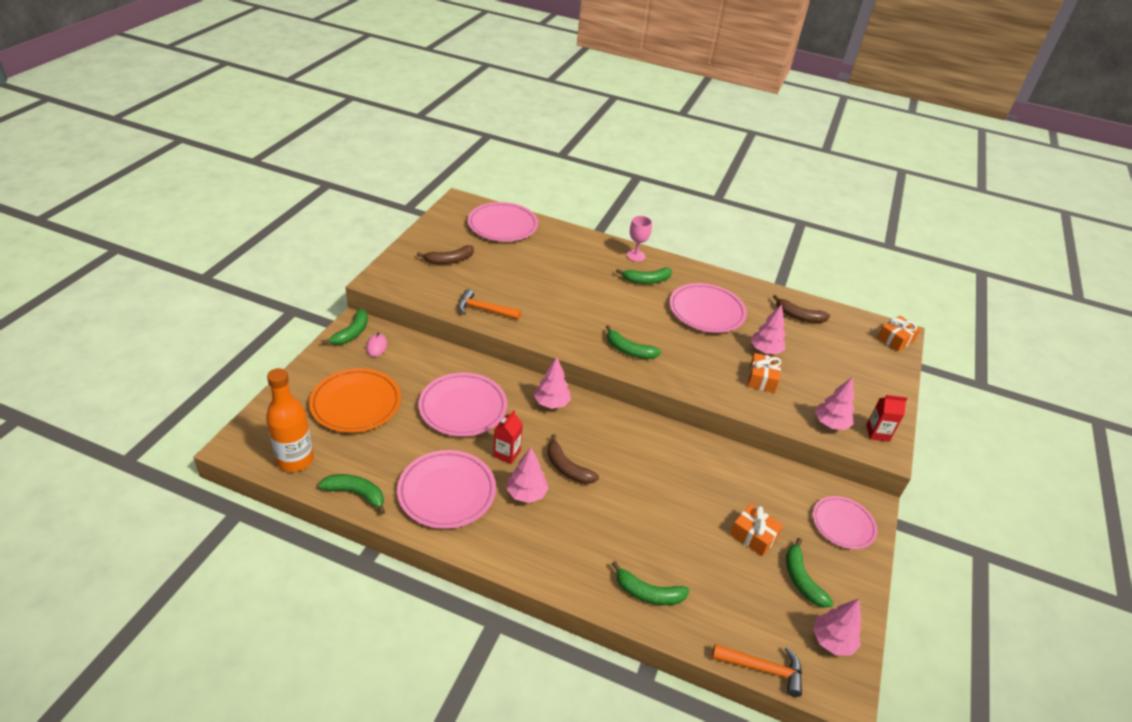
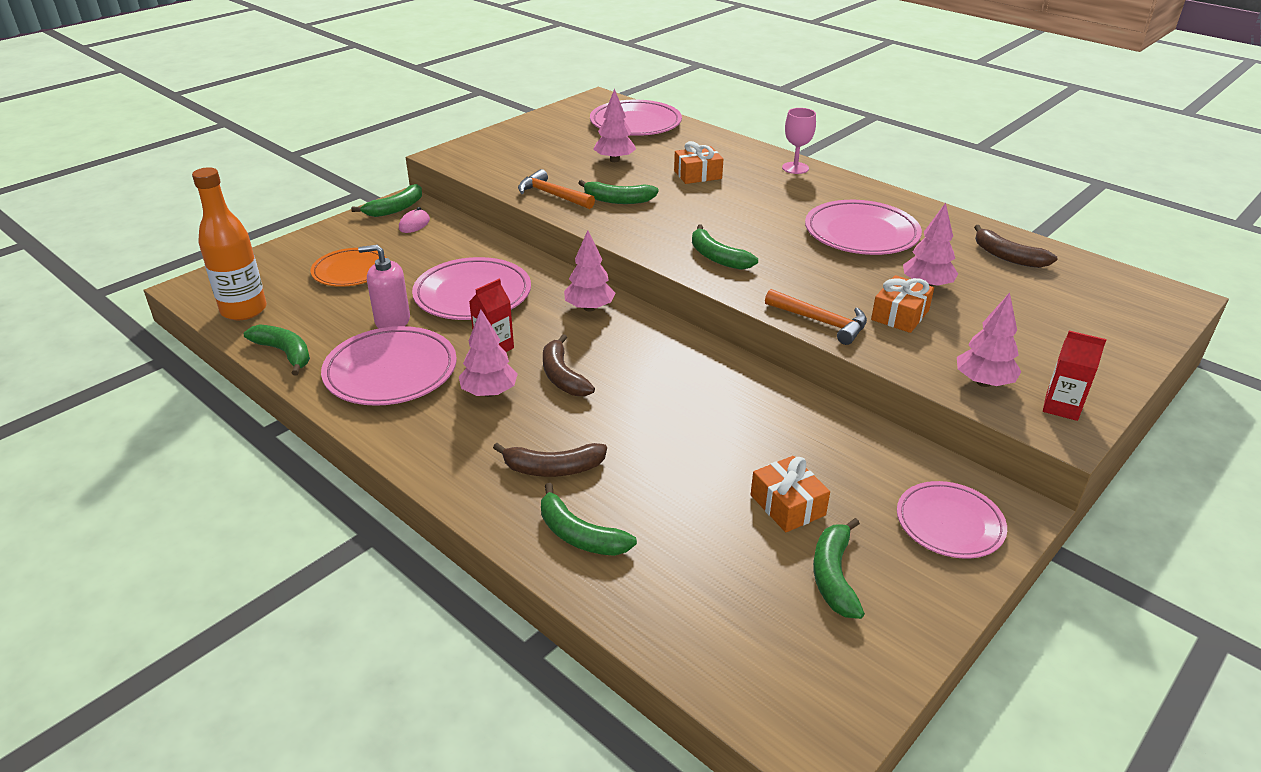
camera: 25 degrees right, 5 degrees down
orange plate [309,368,401,433] -> orange plate [311,248,386,287], size x0.67
brown banana [417,245,474,265] -> brown banana moved to [493,443,607,477]
green banana [616,267,672,284] -> green banana moved to [579,180,659,204]
orange hammer [712,644,802,697] -> orange hammer moved to [765,289,867,345]
pink tree [813,599,861,656] -> pink tree moved to [593,88,636,162]
orange gift [877,316,921,352] -> orange gift moved to [674,141,723,184]
none -> pink soap dispenser [358,245,410,329]

